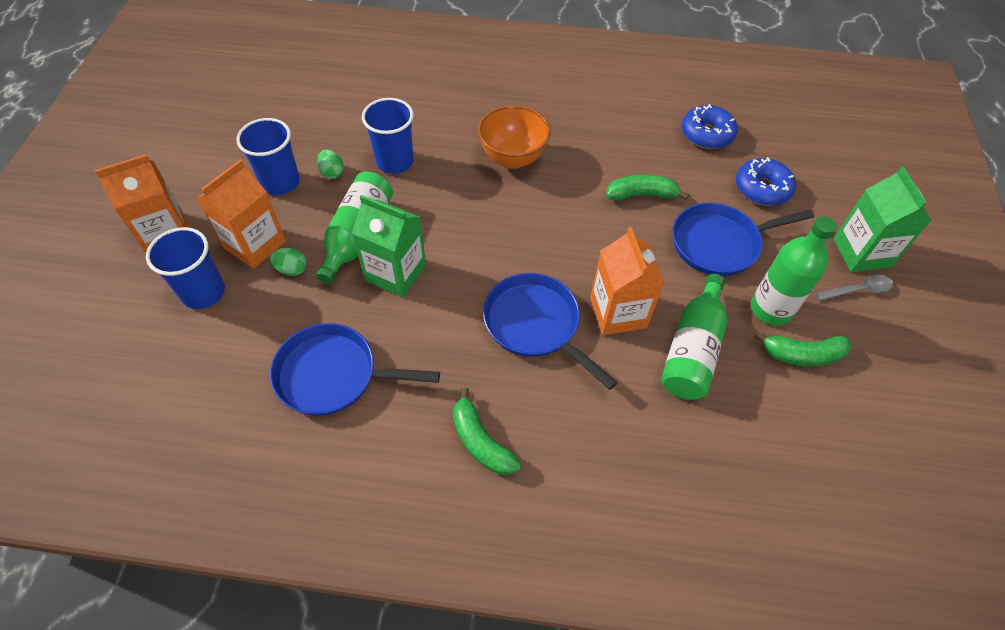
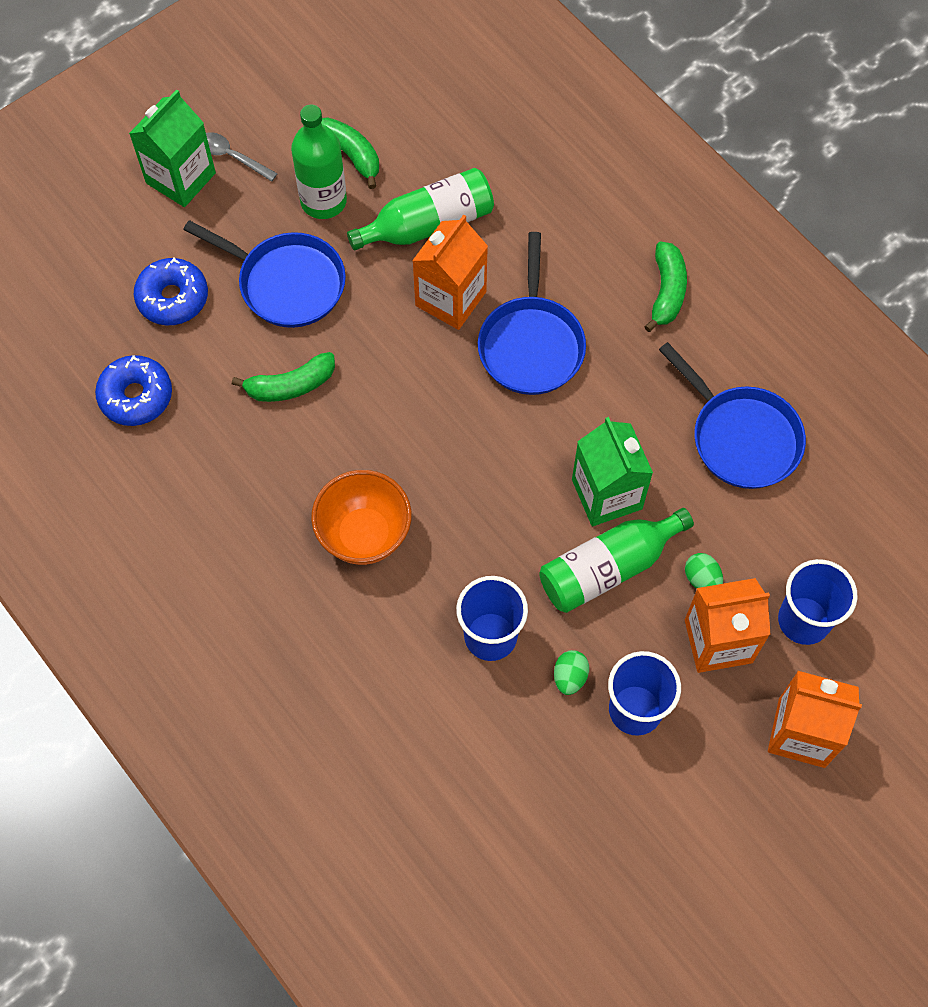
camera: 135 degrees left, 10 degrees up
green banana [606,175,689,201] -> green banana turned 60 degrees counterclockwise [232,352,335,402]

